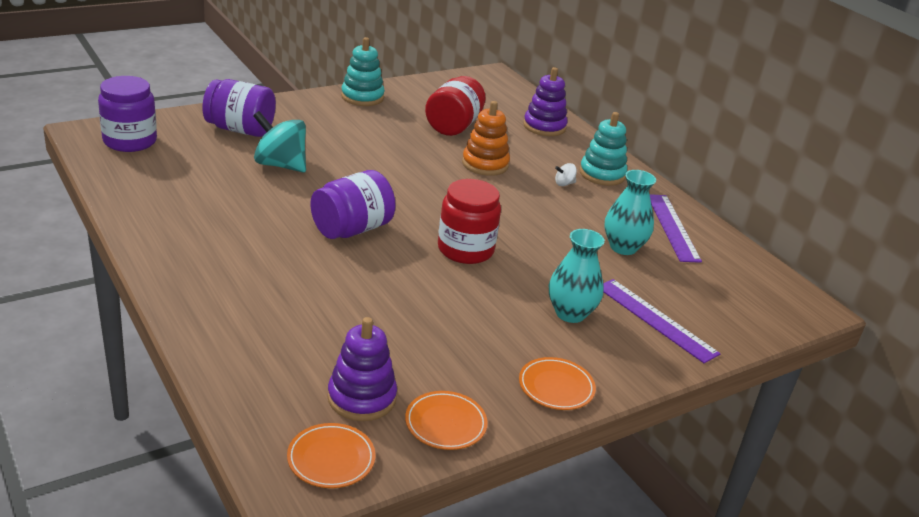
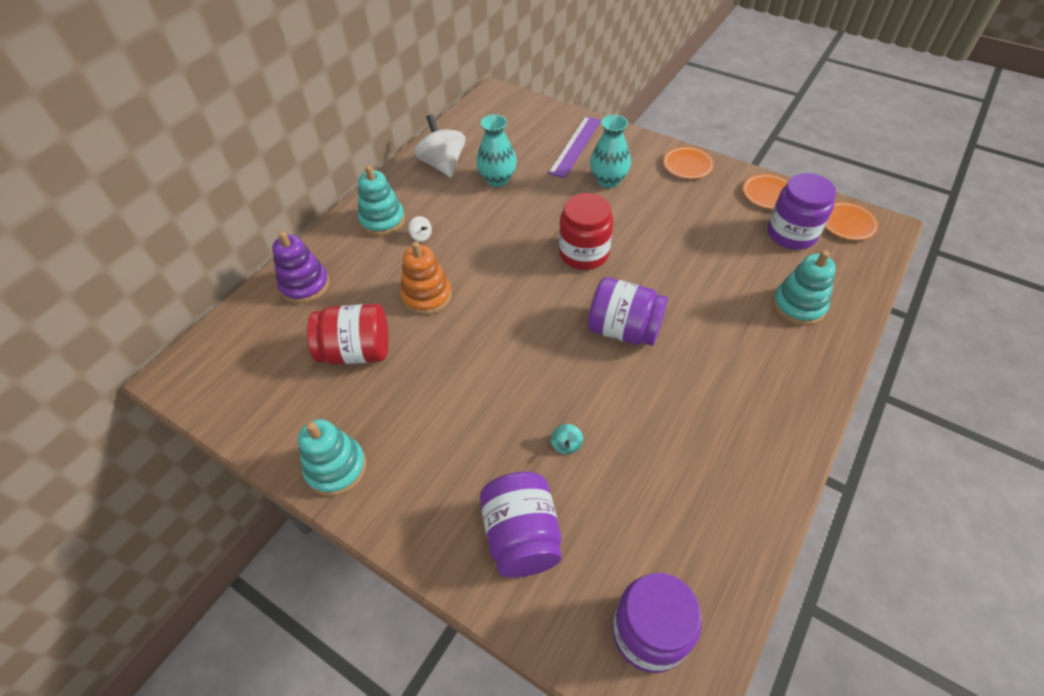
camera: 110 degrees left, 20 degrees up
turquoise spinning top [253,111,306,173] -> turquoise spinning top [551,424,583,454], size x0.43
purple stacking toy [327,317,397,421] -> purple jar [768,173,836,250]
purple ruler [650,194,702,263] -> white spinning top [414,114,465,178]
none -> turquoise stacking toy [773,250,836,326]

